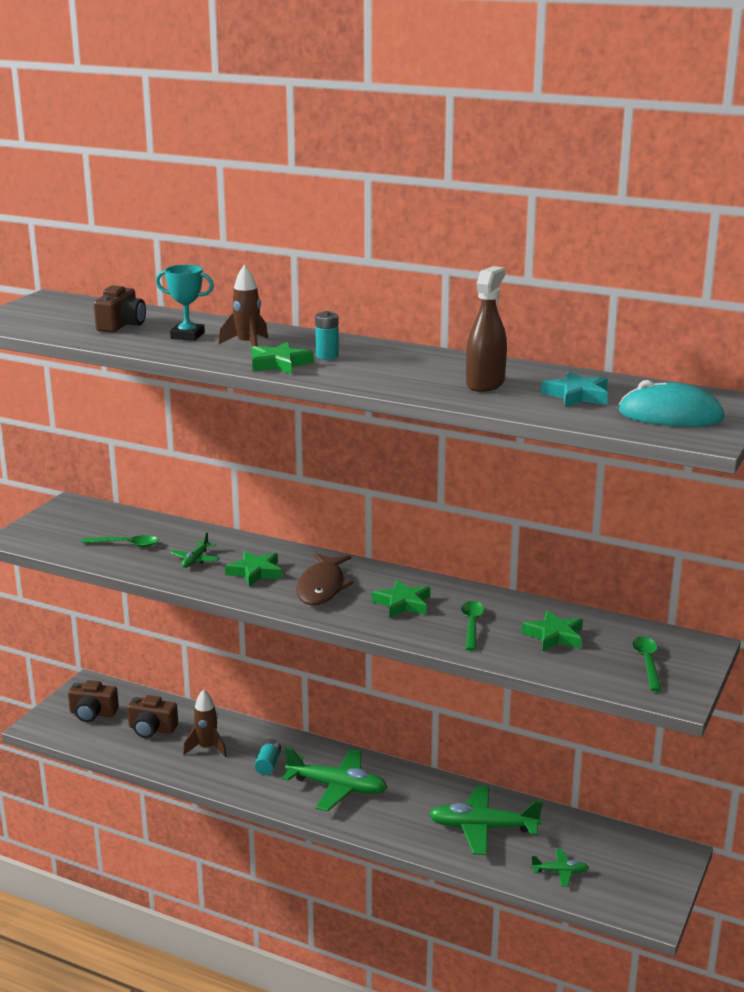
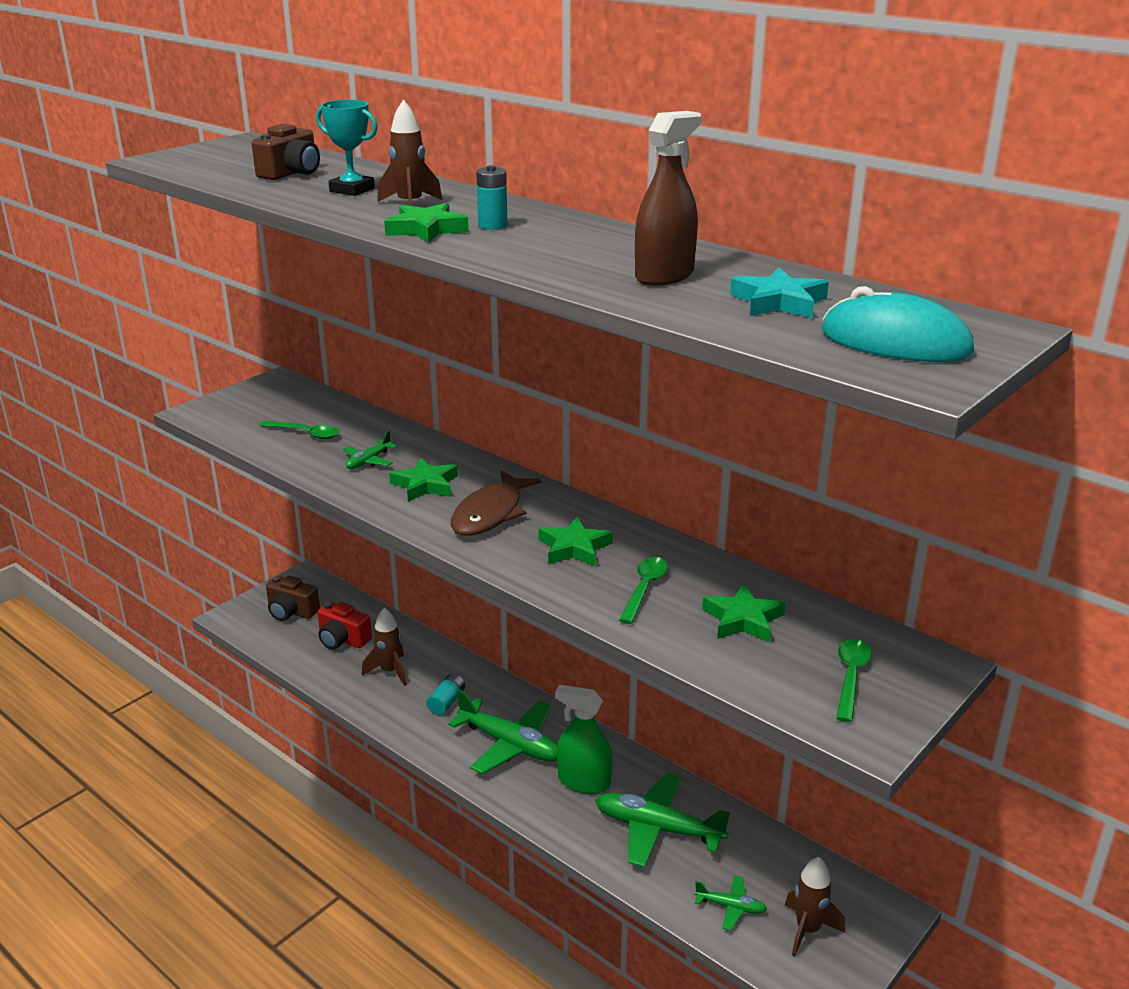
camera: 15 degrees right, 5 degrees up
brown camera [127,695,178,738] -> red camera [318,602,372,649]
none -> green spray bottle [555,685,613,794]
none -> brown rocket [785,857,845,956]

